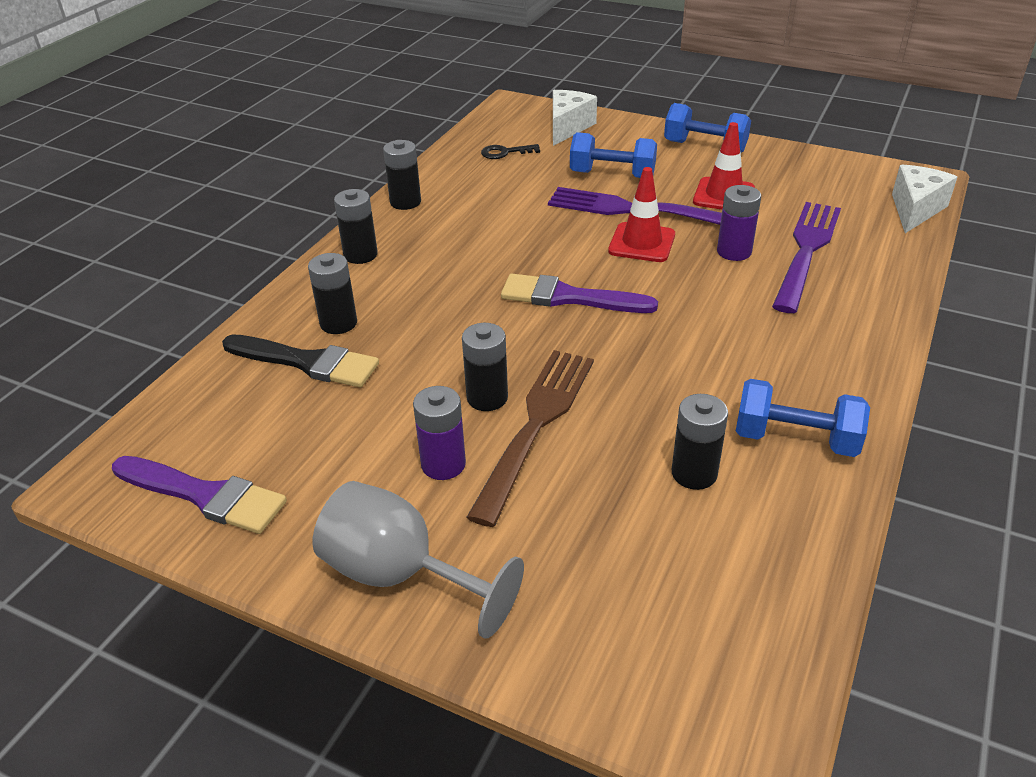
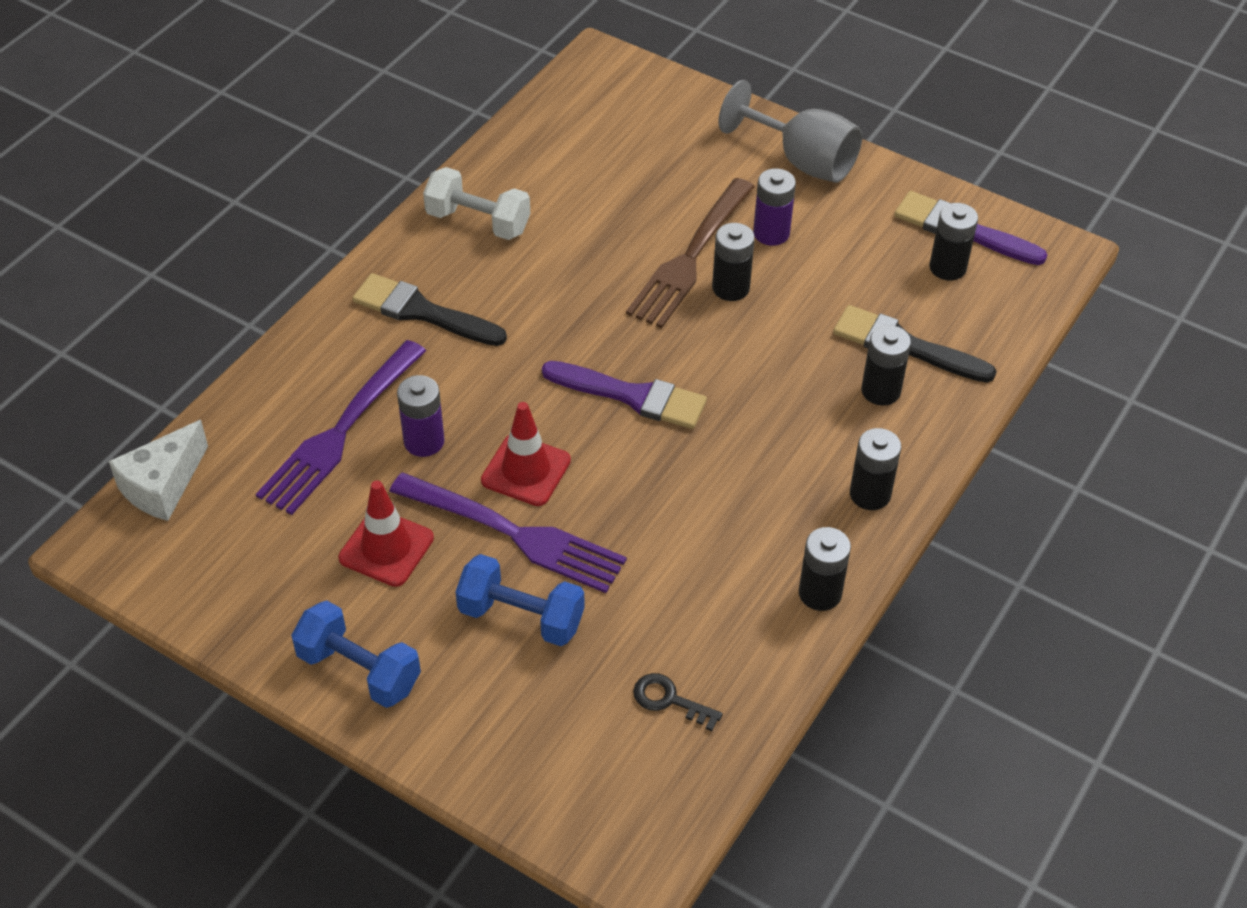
camera: 175 degrees left, 10 degrees up
black key [481,144,540,159] -> black key turned 150 degrees counterclockwise [633,673,723,731]
white cheese [553,90,597,146] -> none
black battery [672,394,728,490] -> black battery moved to [929,203,978,280]
blue dumbbell [736,379,870,457] -> white dumbbell [423,167,530,240]
none -> black brush [352,273,507,346]

